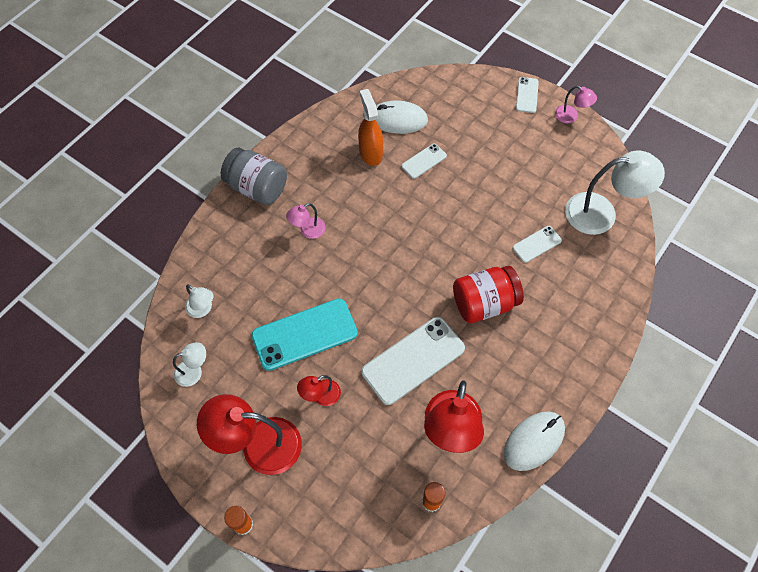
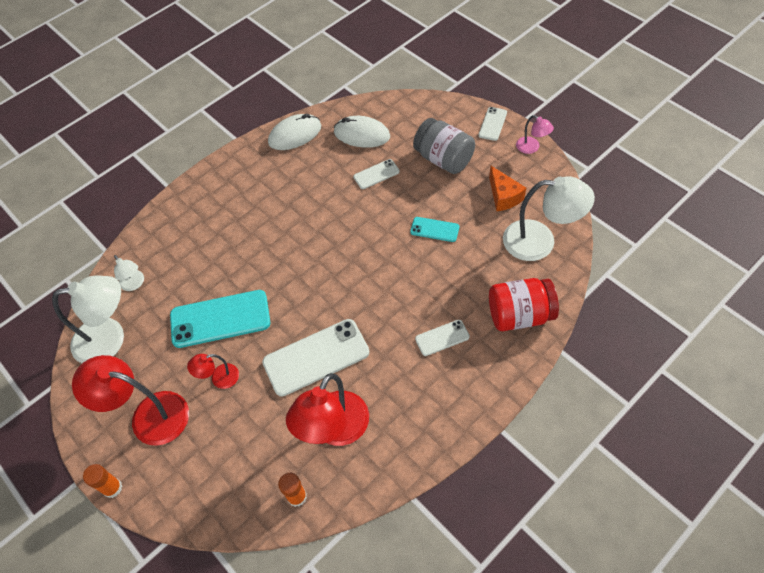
camera: 15 degrees right, 5 degrees down
white lamp [173,342,206,387] -> white lamp [52,276,124,363], size x2.01
grey jar [221,148,287,205] -> grey jar moved to [413,118,475,174]
pink lamp [286,203,326,239] -> none
orange spray bottle [358,89,383,166] -> none
red jar [453,266,524,323] -> red jar moved to [489,278,559,331]
white mouse [504,411,565,471] -> white mouse moved to [268,114,321,150]
white phone [513,226,562,263] -> white phone moved to [415,320,470,356]
none -> turquoise phone [410,217,459,242]
none -> orange cheese [489,166,526,212]

